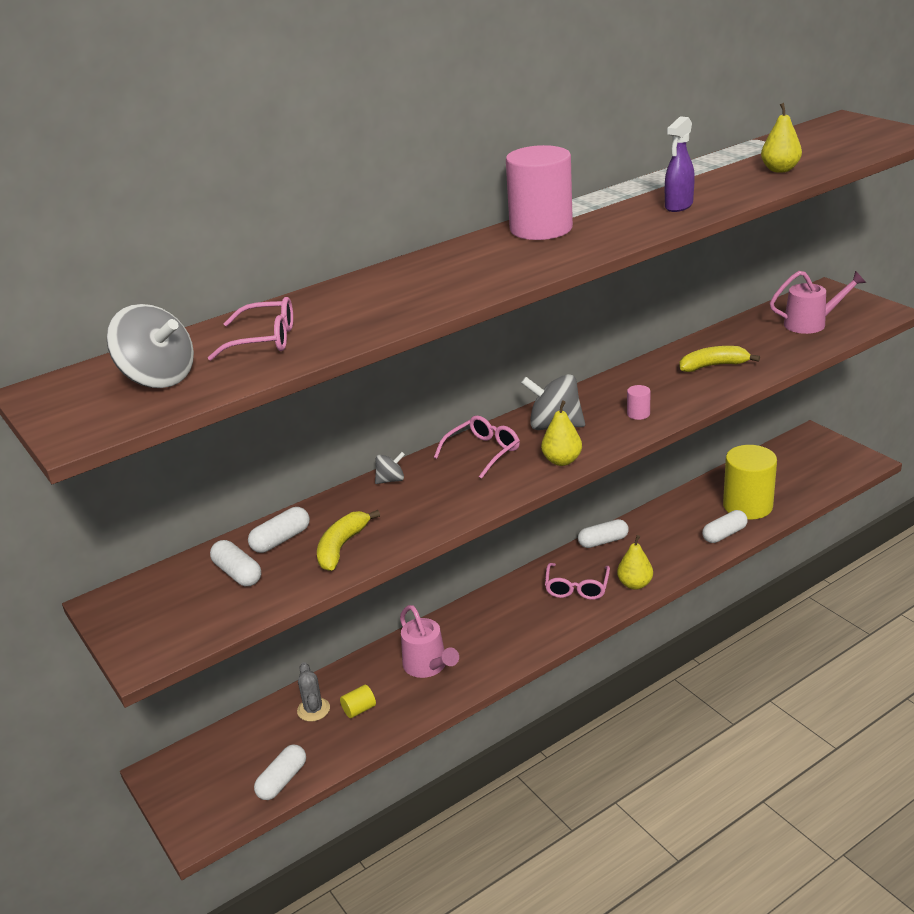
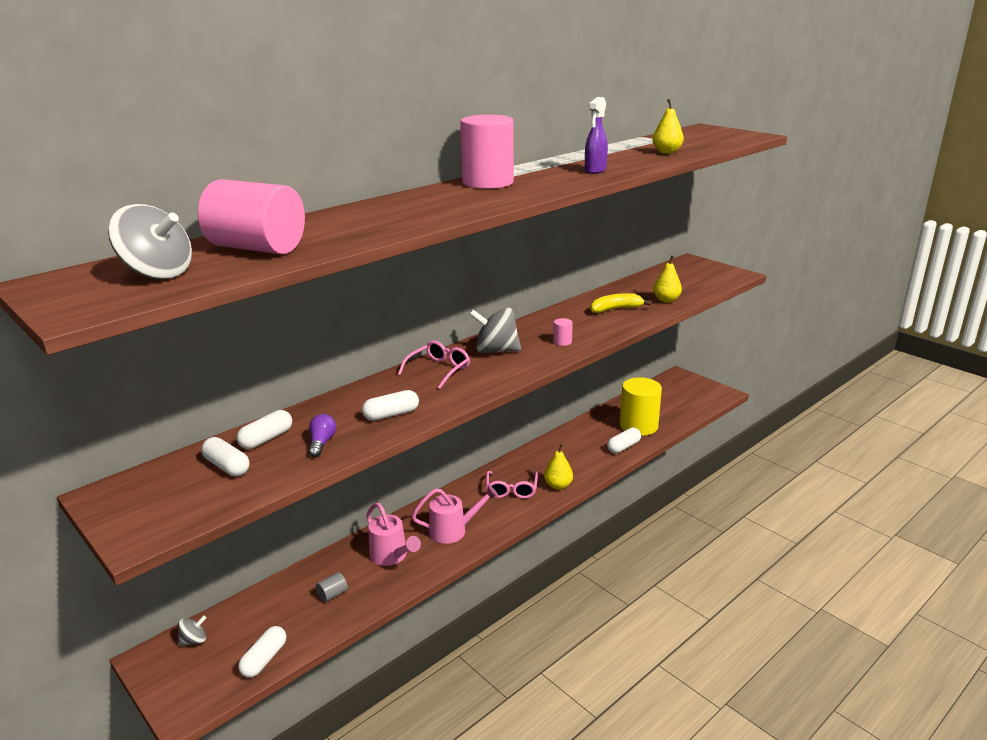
camera: 10 degrees left, 5 degrees down
pink glasses [208,297,293,361] -> pink cylinder [198,179,305,254]
grey cactus [297,662,330,721] -> none
yellow banana [317,510,380,571] -> purple light bulb [309,414,336,457]
yellow cylinder [340,685,376,718] -> grey cylinder [316,572,348,602]
grey spinning top [375,452,405,484] -> grey spinning top moved to [178,615,206,646]
yellow pear [541,401,582,466] -> yellow pear moved to [653,256,682,303]
white capsule [578,519,629,548] -> white capsule moved to [362,390,419,421]
pink watering can [770,271,866,334] -> pink watering can moved to [412,485,498,544]

